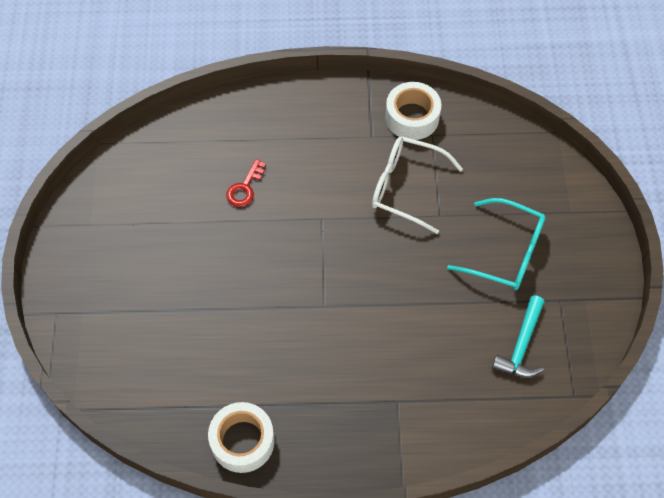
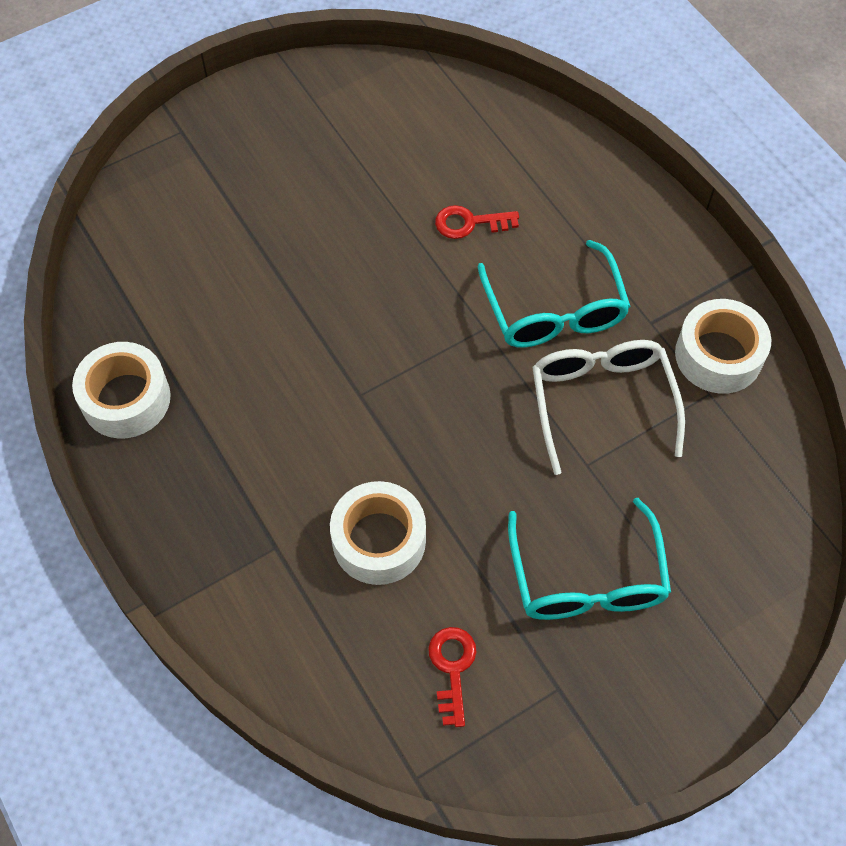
camera: 60 degrees right, 0 degrees up
turquoise hammer [492,295,545,378] -> red key [428,627,476,727]
none -> white tape [330,481,426,585]
none -> turquoise glasses [477,240,631,348]

